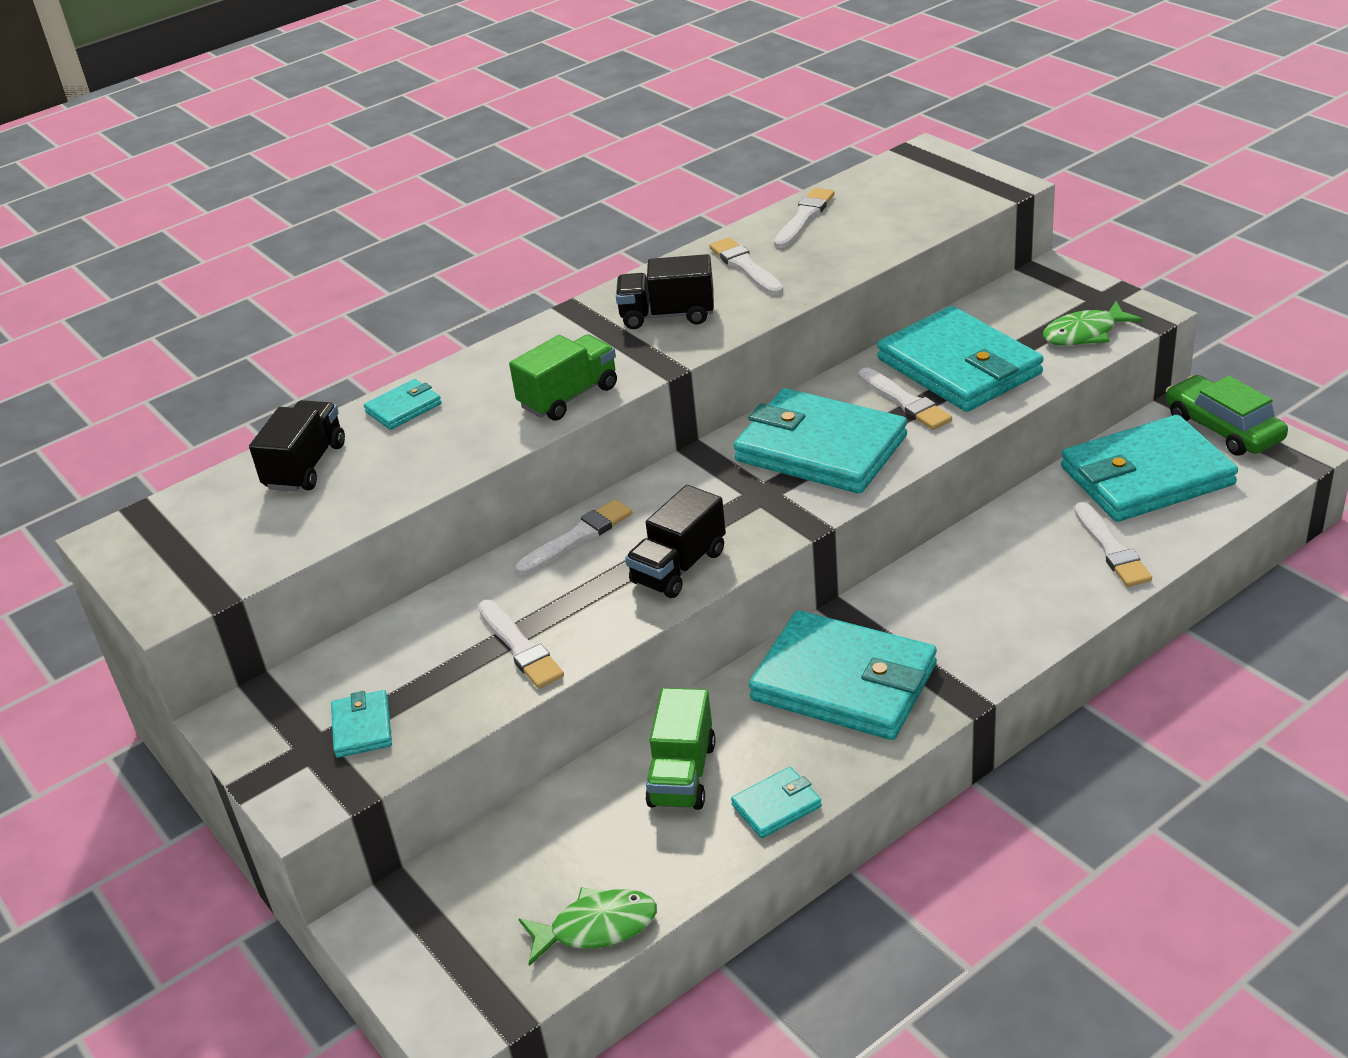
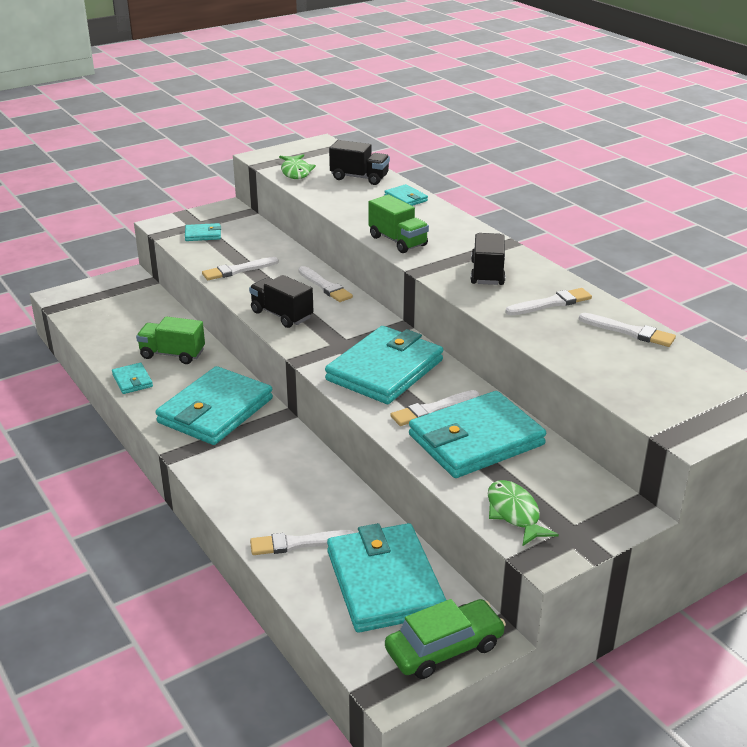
camera: 90 degrees right, 5 degrees down
green fish [519,887,657,966] -> green fish moved to [279,154,316,179]

